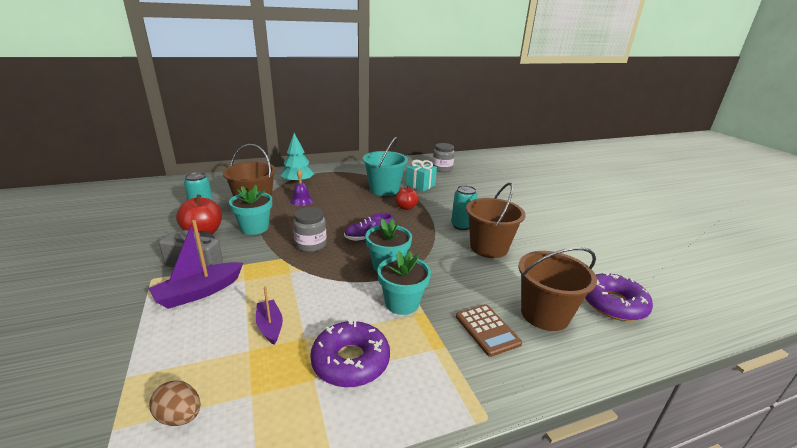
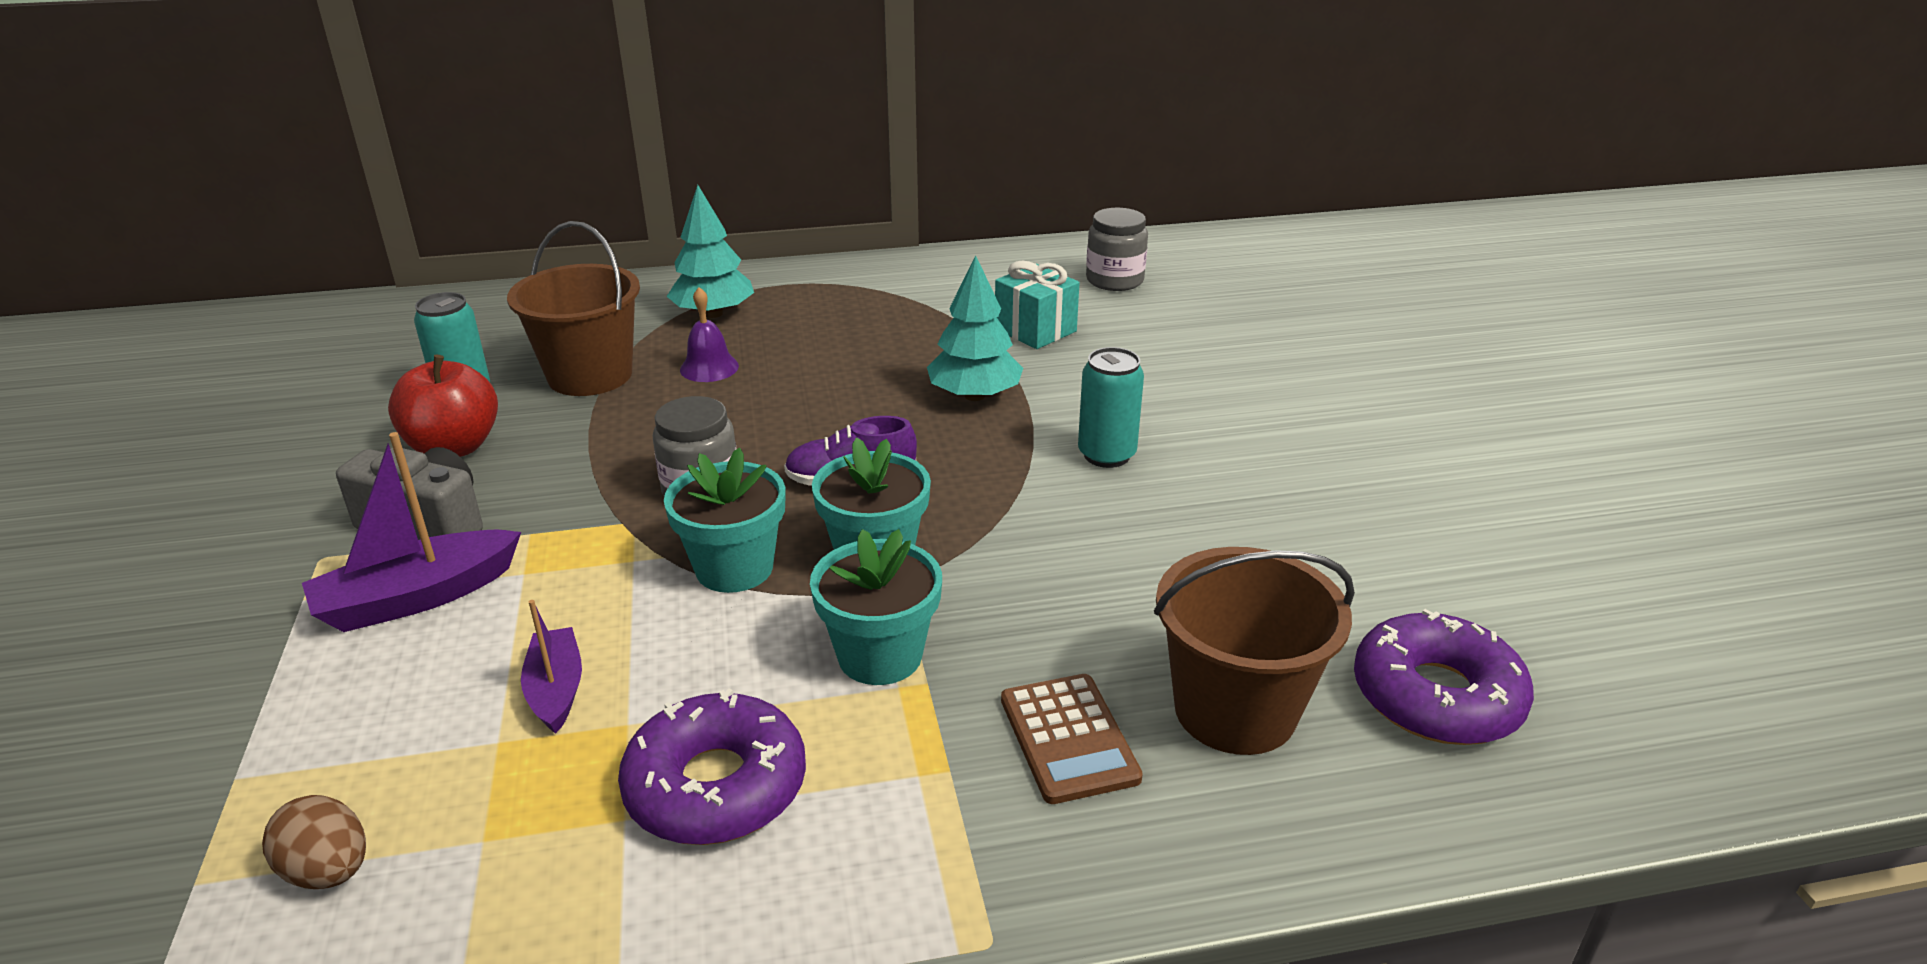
camera: 10 degrees right, 5 degrees up
turquoise flower pot [229,185,272,235] -> turquoise flower pot moved to [664,448,785,593]
turquoise bucket [363,137,408,196] -> none
red apple [396,186,419,210] -> turquoise tree [927,255,1023,401]
brown bucket [466,183,525,258] -> none

